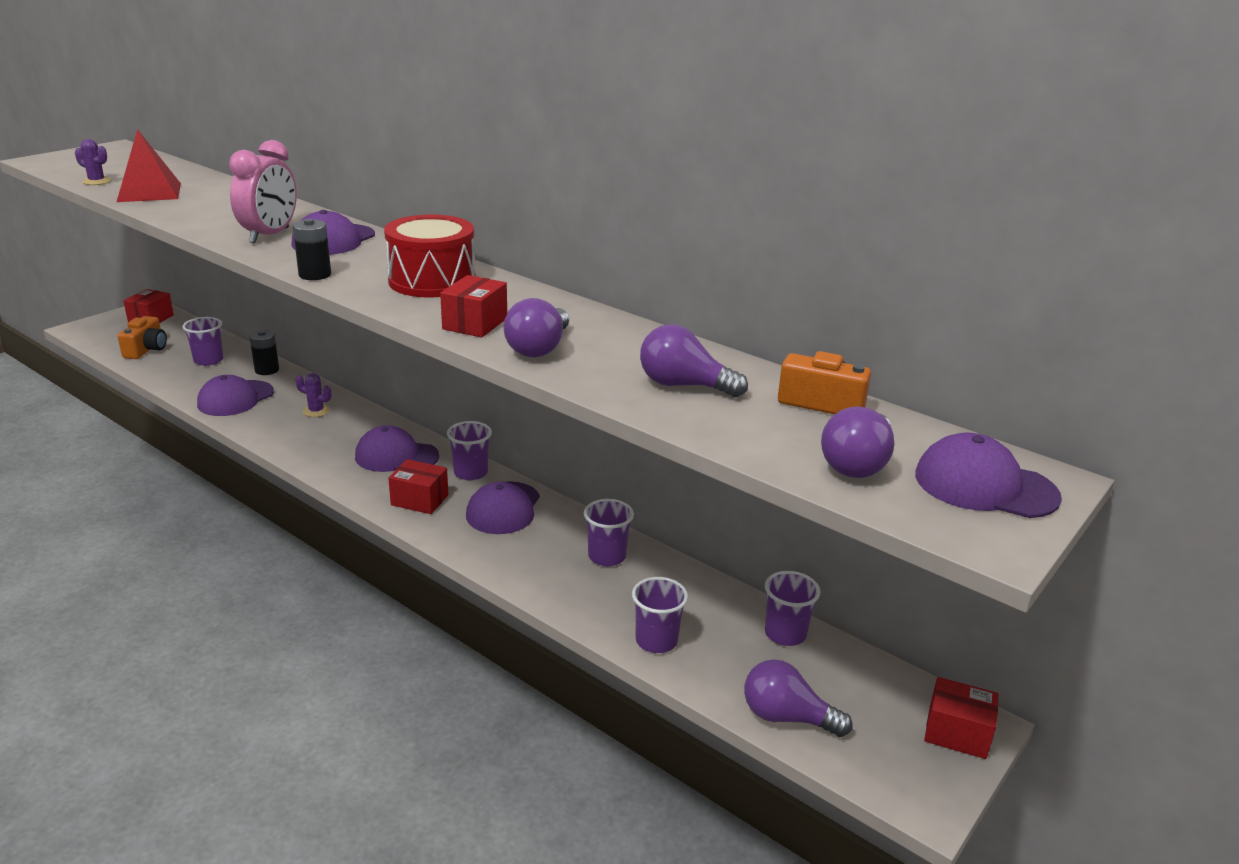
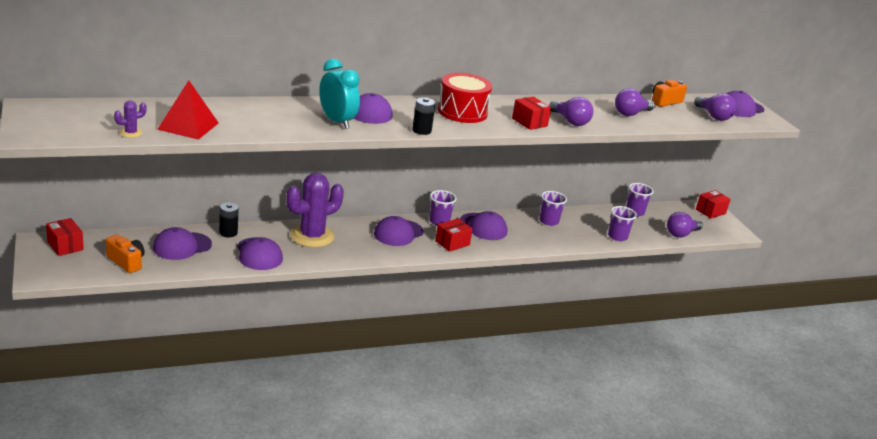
camera: 60 degrees left, 0 degrees up
purple cup [183,317,223,366] -> purple cap [153,227,212,260]
pink clock [229,140,297,243] -> turquoise clock [319,59,360,129]
purple cactus [295,373,331,417] -> purple cactus [286,173,344,248], size x2.38

